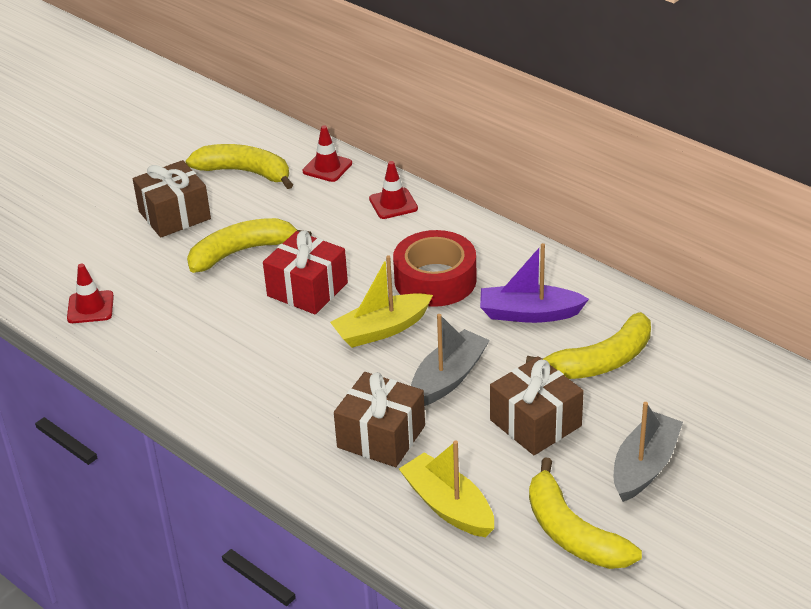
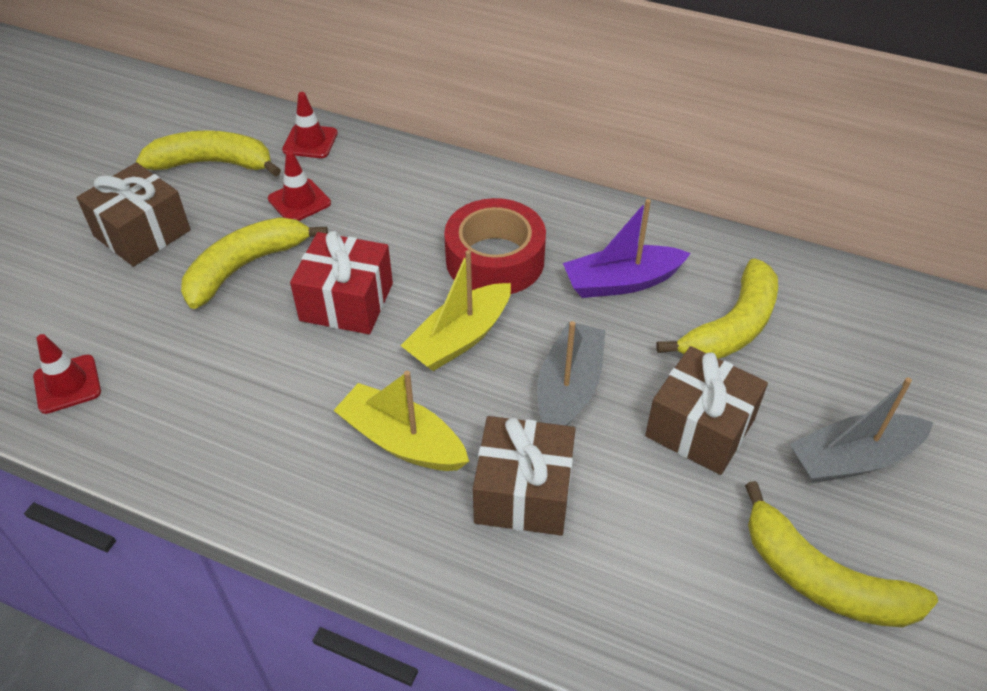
camera: 20 degrees left, 10 degrees up
red traffic cone [369,161,418,219] -> red traffic cone moved to [268,151,331,221]
yellow boat [399,441,494,537] -> yellow boat moved to [333,371,469,471]
grey boat [614,402,683,502] -> grey boat turned 120 degrees counterclockwise [790,377,933,483]

